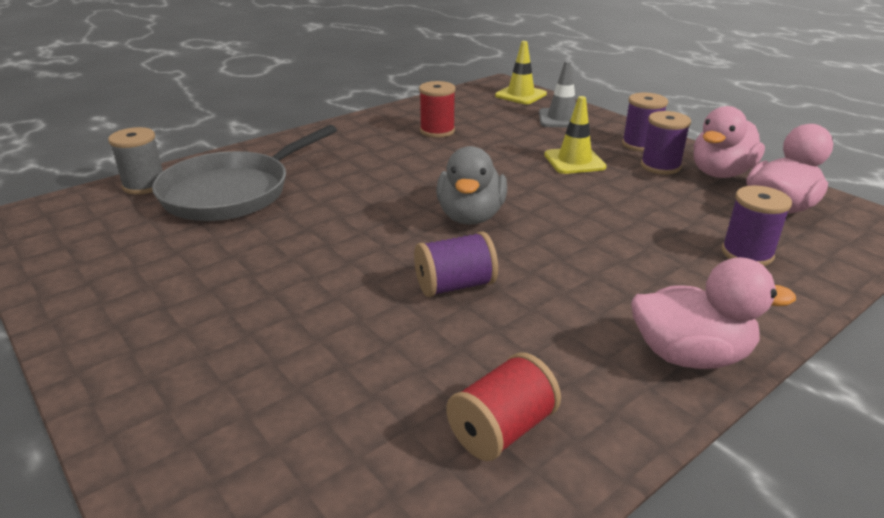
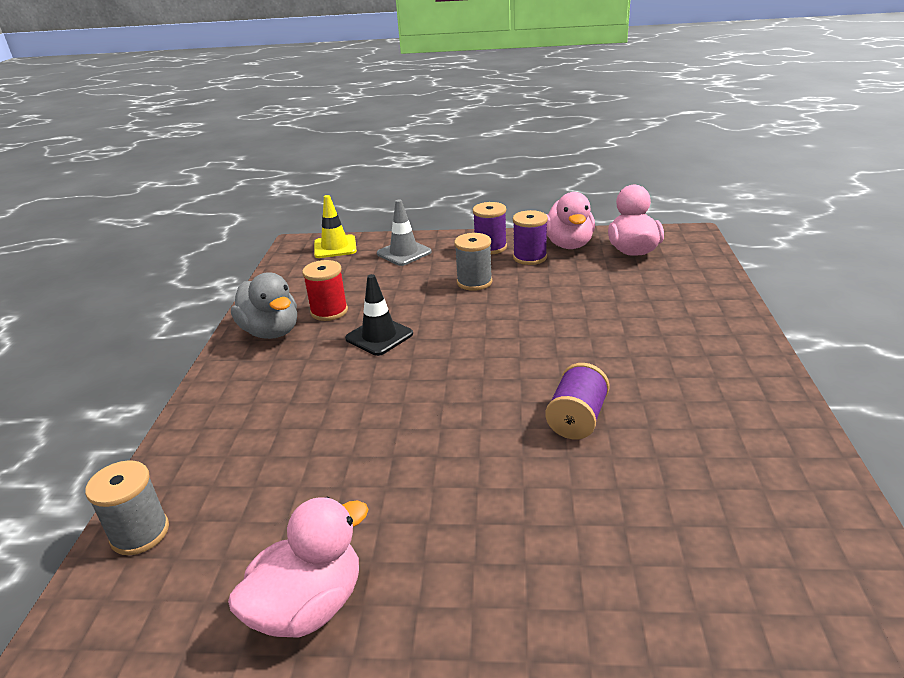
camera: 45 degrees left, 0 degrees up
grey pan [152,125,337,221] -> none
grey duck [436,146,507,224] -> grey duck moved to [231,273,297,339]
red spool [446,352,561,461] -> none
yellow traffic cone [544,96,607,174] -> grey spool [454,233,492,291]
pink duck [631,257,796,369] -> pink duck moved to [228,497,369,637]
purple spool [721,185,792,266] -> none
none -> black traffic cone [345,274,413,356]

